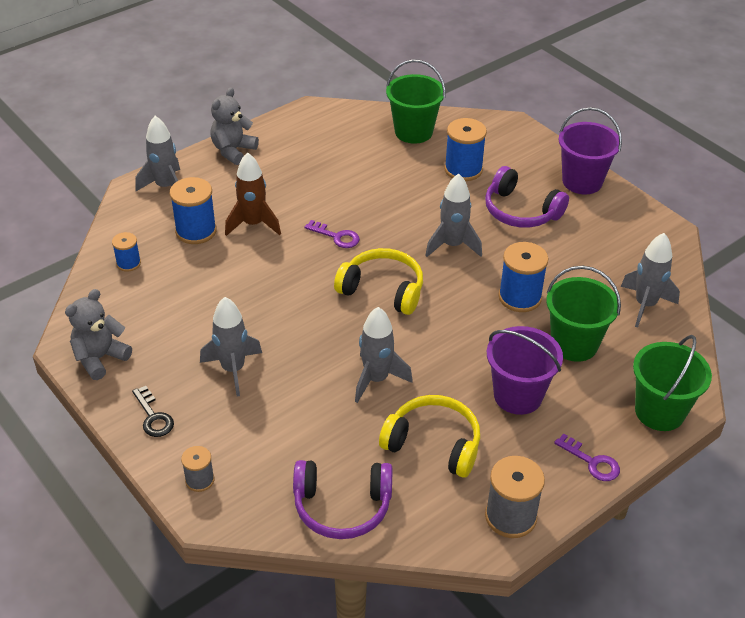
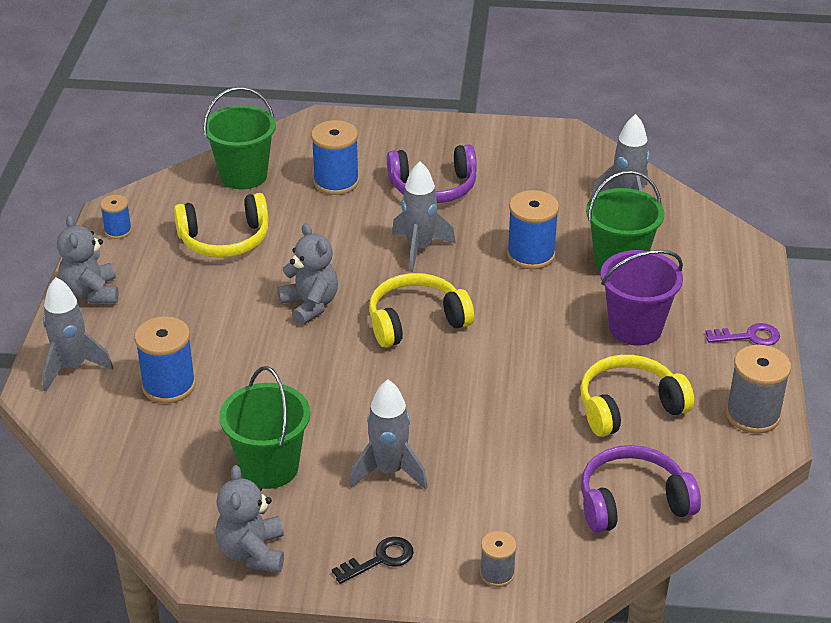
camera: 45 degrees left, 5 degrees down
blue spool [112,232,141,272] -> blue spool moved to [100,195,132,239]
black key [132,386,174,437] -> black key turned 45 degrees counterclockwise [332,537,414,584]
brown rocket [225,152,281,236] -> none
purple headphones [293,460,393,539] -> purple headphones turned 150 degrees counterclockwise [581,445,701,533]
purple key [304,220,360,248] -> grey teddy bear [277,223,338,325]
grey rocket [355,307,413,403] -> none
purple bucket [559,107,622,194] -> none
green bucket [633,335,712,431] -> green bucket moved to [219,366,310,489]
none -> yellow headphones [174,193,269,258]

